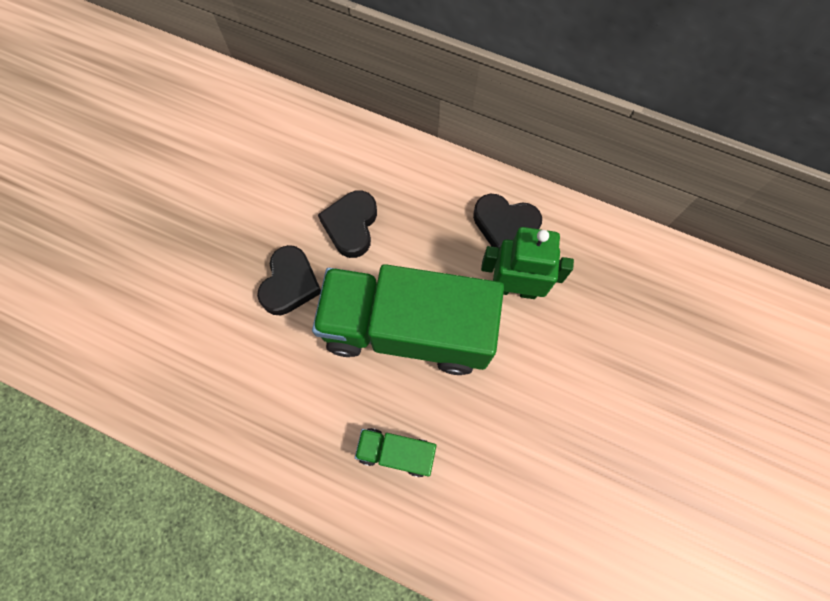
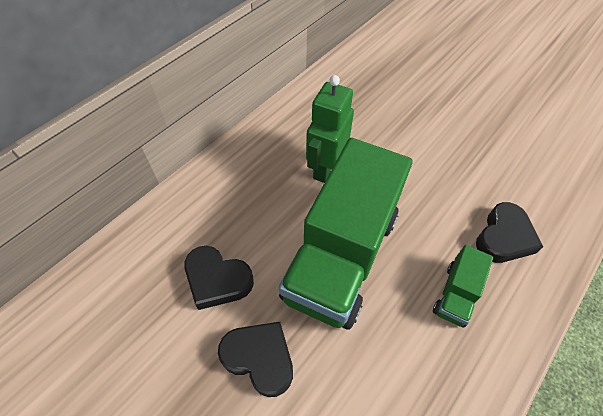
camera: 75 degrees left, 15 degrees down
black heart [473,194,542,250] -> black heart moved to [476,202,543,263]

